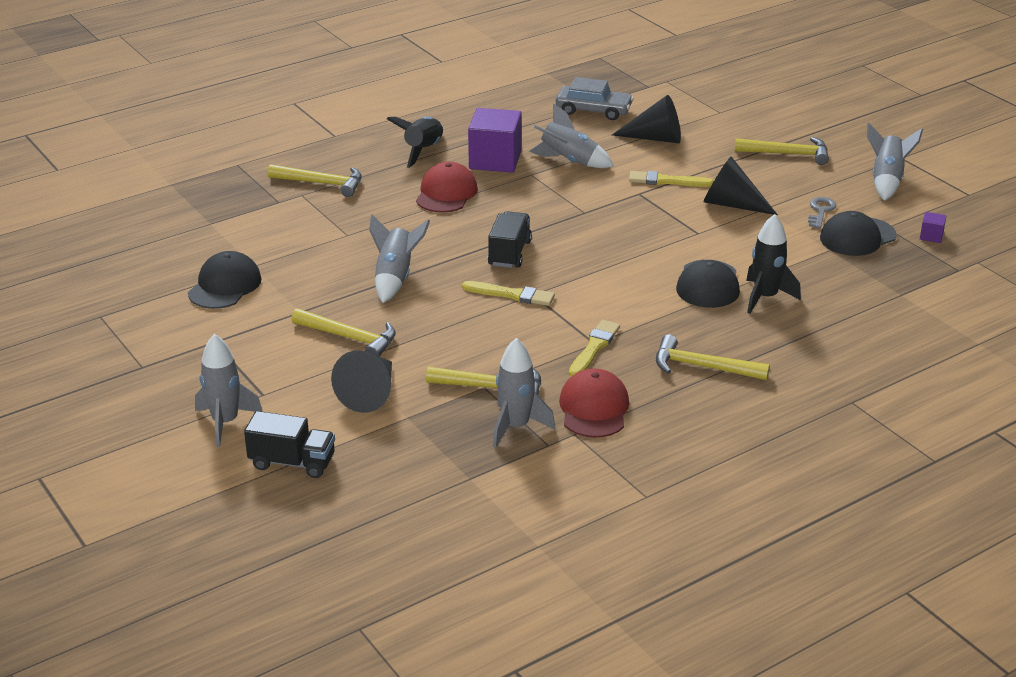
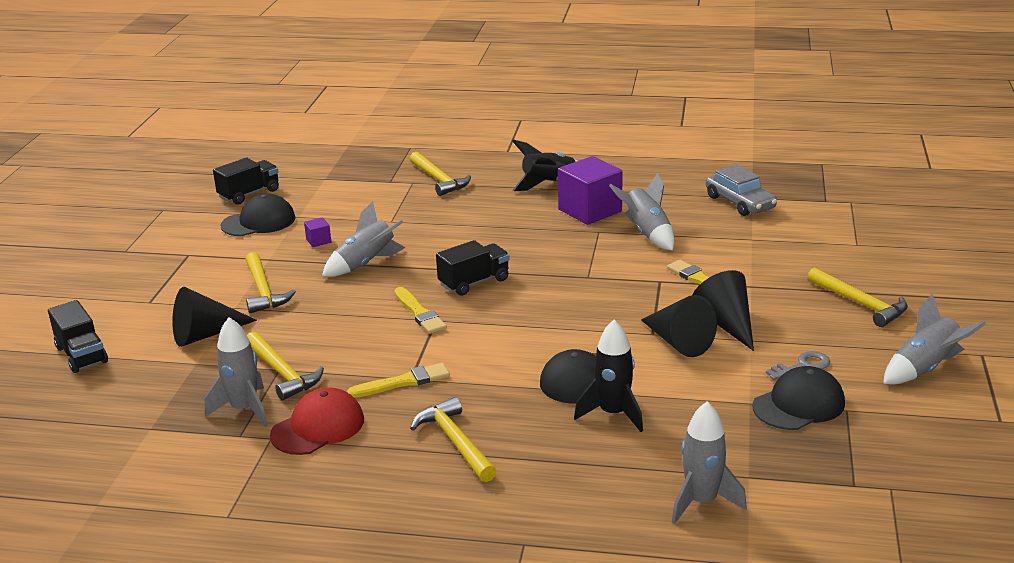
camera: 45 degrees right, 5 degrees down
grey rocket [195,334,263,447] -> grey rocket moved to [672,401,747,524]
red cap [416,162,478,213] -> none
black cone [612,95,681,143] -> black cone moved to [641,295,717,357]
black cap [820,211,897,256] -> black cap turned 135 degrees clockwise [752,366,845,430]
purple cube [920,212,946,243] -> purple cube moved to [304,217,331,247]
none -> black truck [213,158,279,205]

